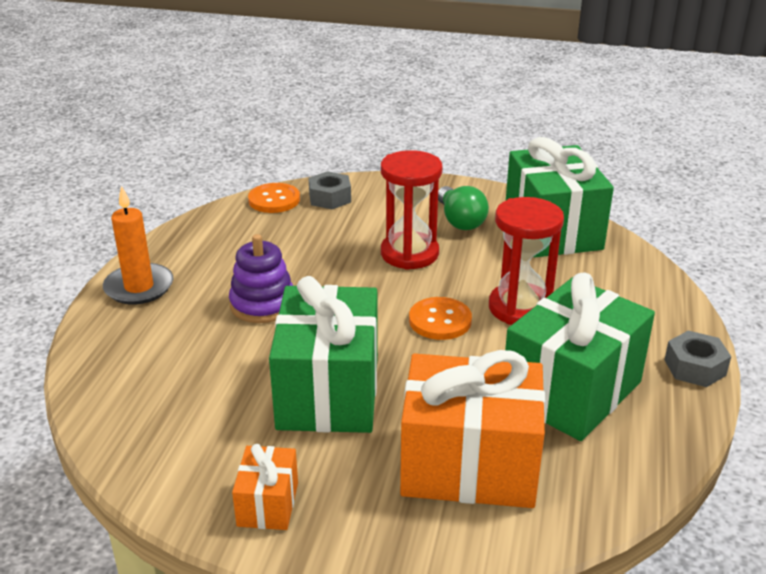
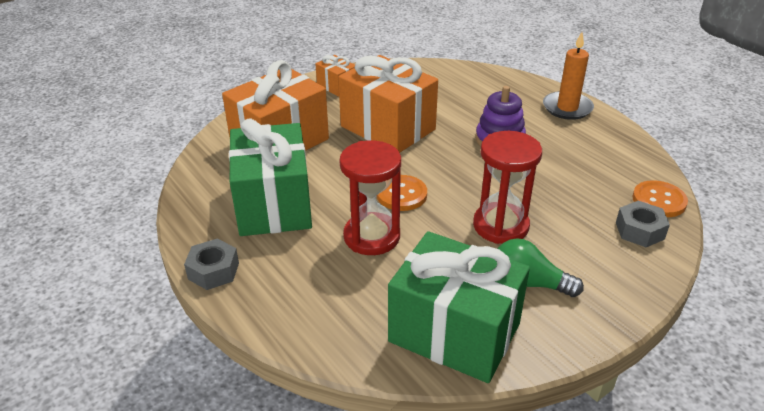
camera: 130 degrees right, 5 degrees up
green gift [269,276,378,433] -> orange gift [338,55,438,153]

